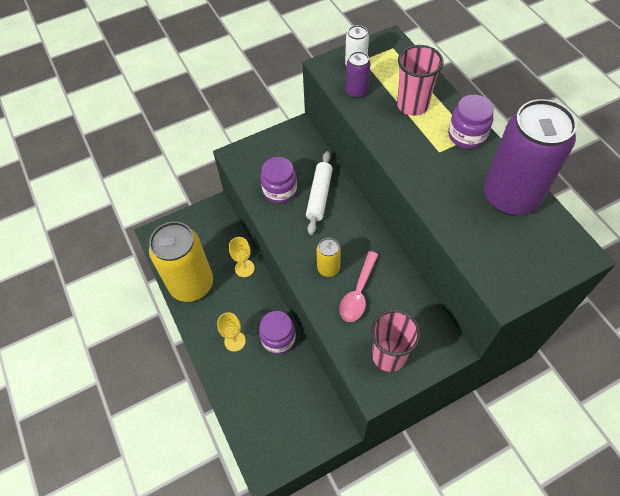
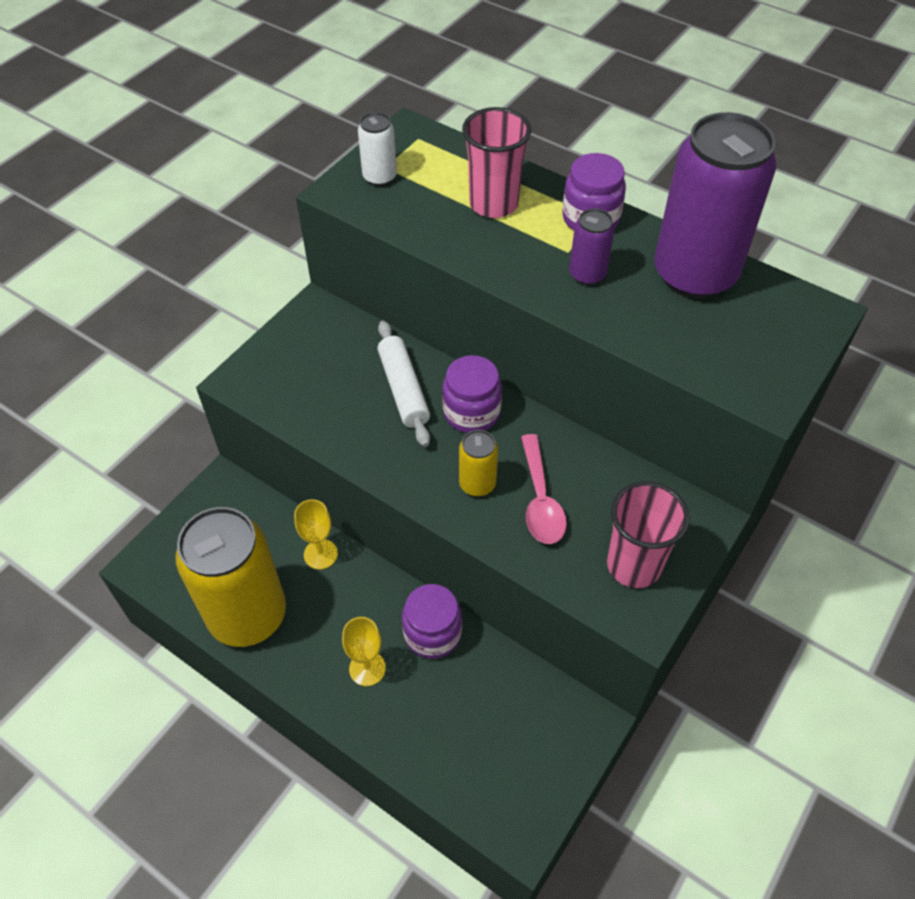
camera: 30 degrees left, 5 degrees down
purple jar [261,157,297,204] -> purple jar moved to [442,355,502,433]
purple can [346,51,371,98] -> purple can moved to [569,208,614,285]

